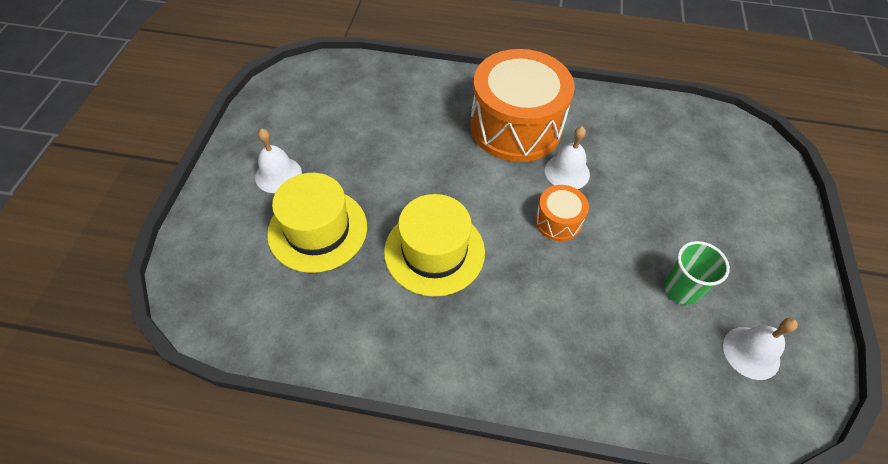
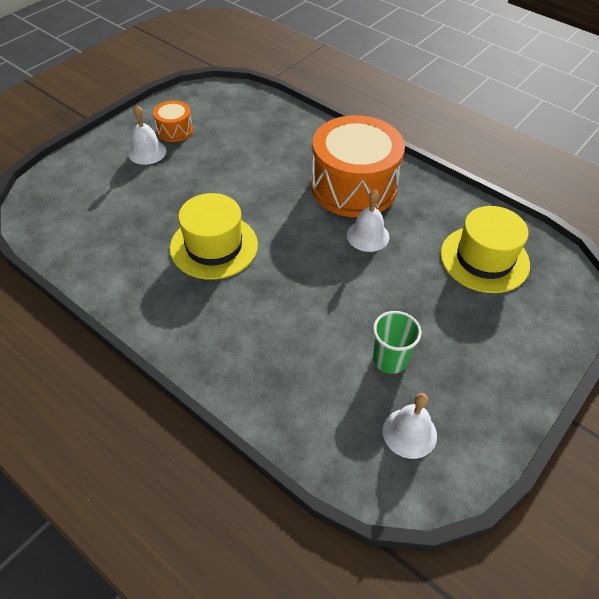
camera: 30 degrees right, 5 degrees down
yellow hat [267,173,367,273] -> yellow hat moved to [440,206,530,293]
orange drum [535,185,589,241] -> orange drum moved to [153,100,193,142]

